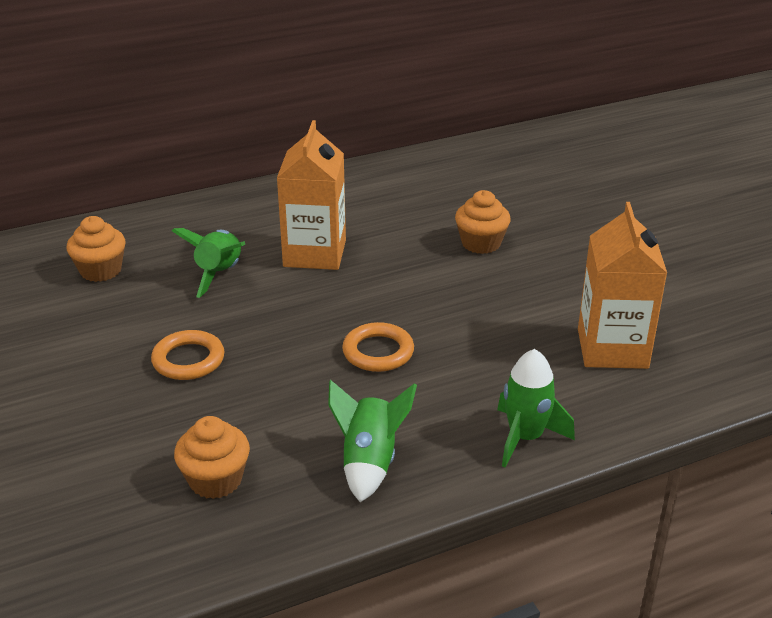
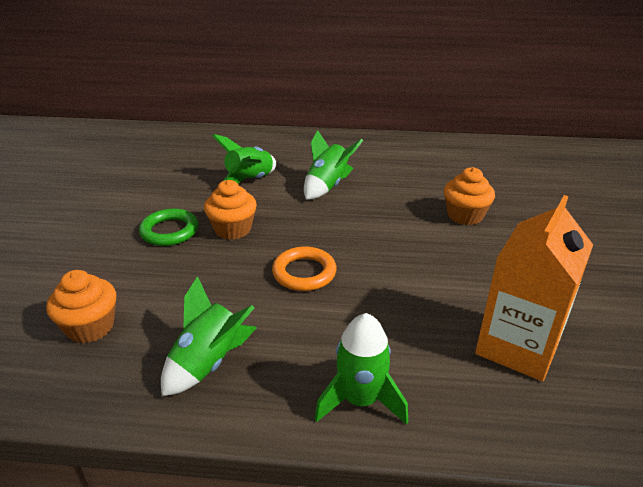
camera: 30 degrees right, 0 degrees up
orange cupcake [67,216,126,282] -> orange cupcake moved to [204,180,257,240]
orange ring [151,330,225,380] -> green ring [139,208,199,246]
orange carton [277,120,346,270] -> green rocket [304,130,363,200]

